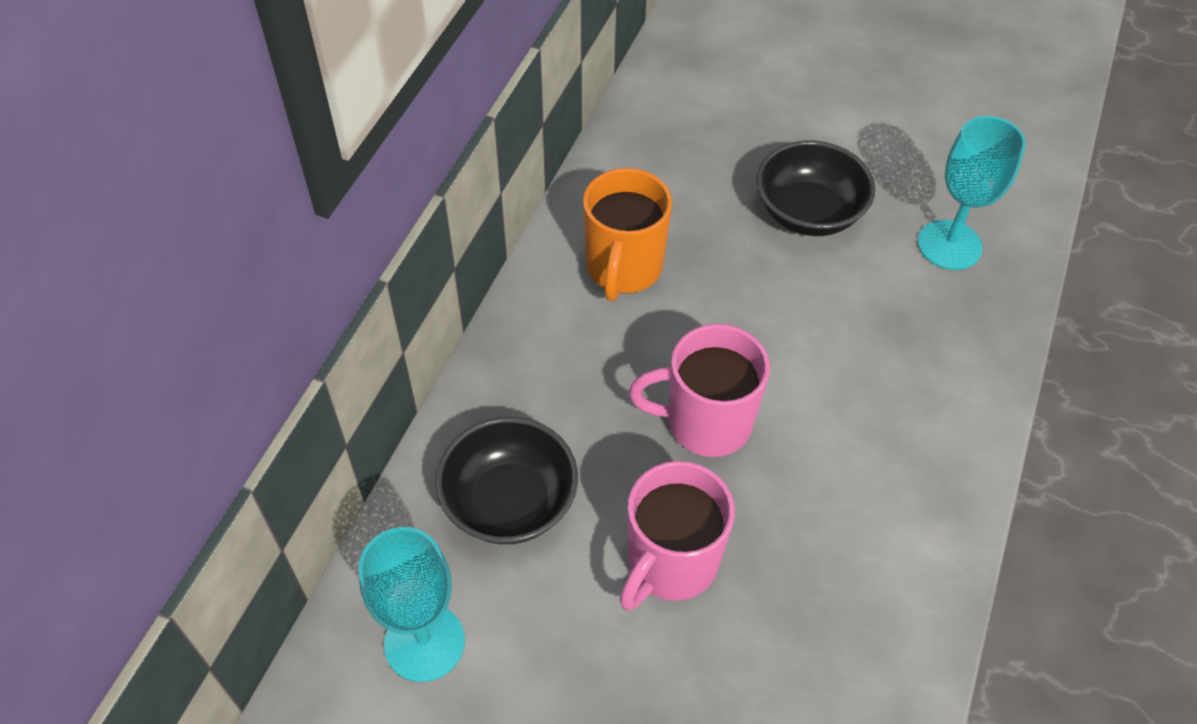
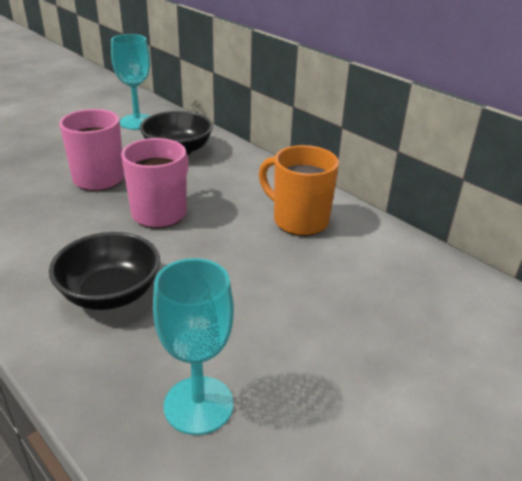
camera: 115 degrees right, 20 degrees down
black bowl [756,141,875,236] -> black bowl moved to [49,232,160,310]

